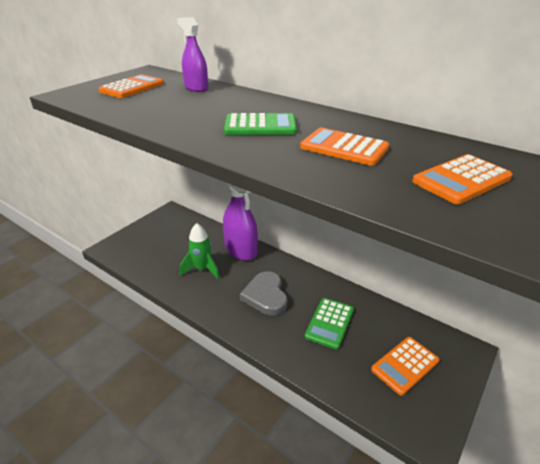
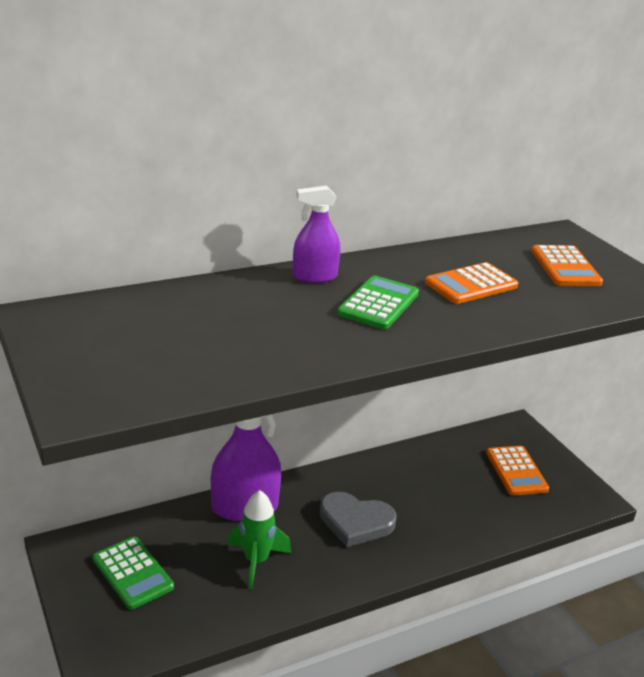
camera: 65 degrees left, 5 degrees down
orange calculator [98,74,164,98] -> none
purple spray bottle [177,18,208,92] -> purple spray bottle moved to [293,186,340,283]
green calculator [305,298,354,349] -> green calculator moved to [93,537,174,610]

